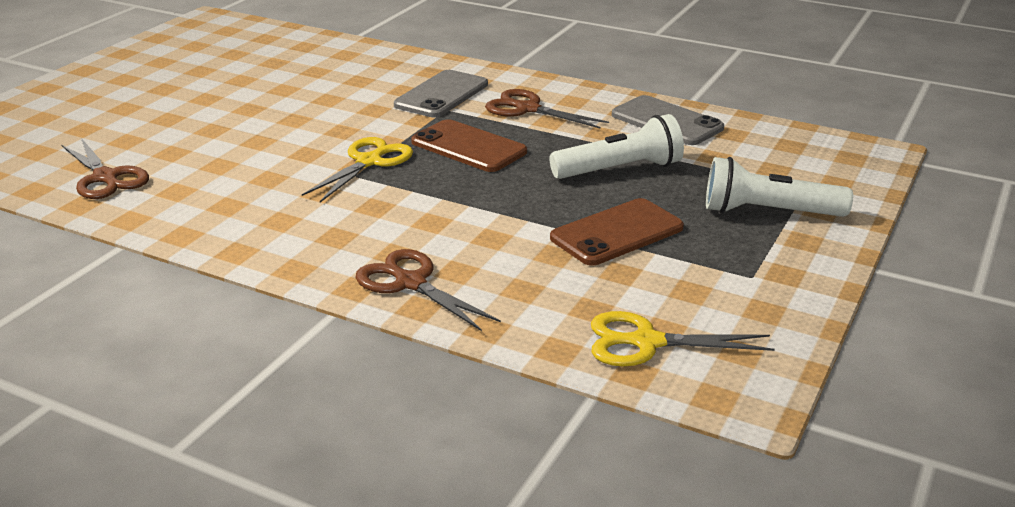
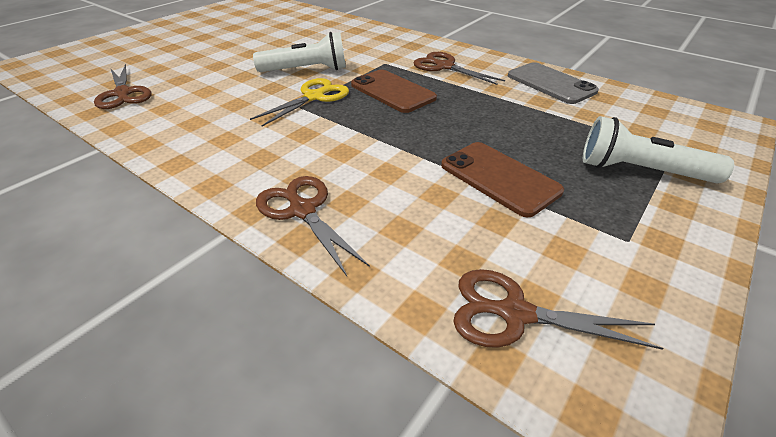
camera: 10 degrees right, 10 degrees up
grey phone [394,70,488,117] -> none
white flashlight [550,114,684,179] -> white flashlight moved to [253,32,346,72]
brown phone [550,198,684,266] -> brown phone turned 75 degrees clockwise [441,142,564,217]
yellow scissors [591,311,775,366] -> brown scissors [453,269,664,350]

